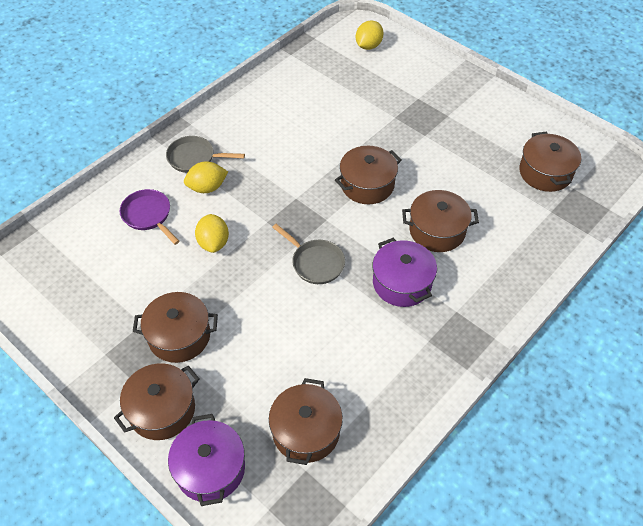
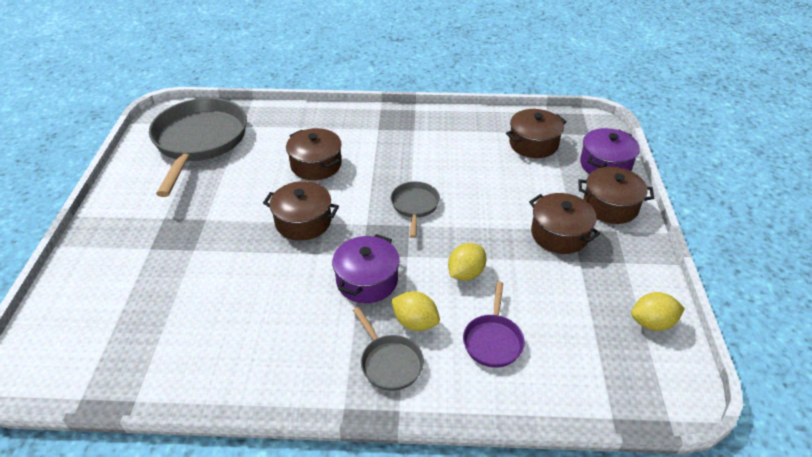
camera: 130 degrees left, 10 degrees down
yellow lemon [356,21,384,50] -> yellow lemon moved to [631,292,685,331]
purple pot [373,238,437,307] -> purple pot moved to [332,234,400,303]
brown pot [519,132,581,192] -> grey pan [149,98,247,197]

